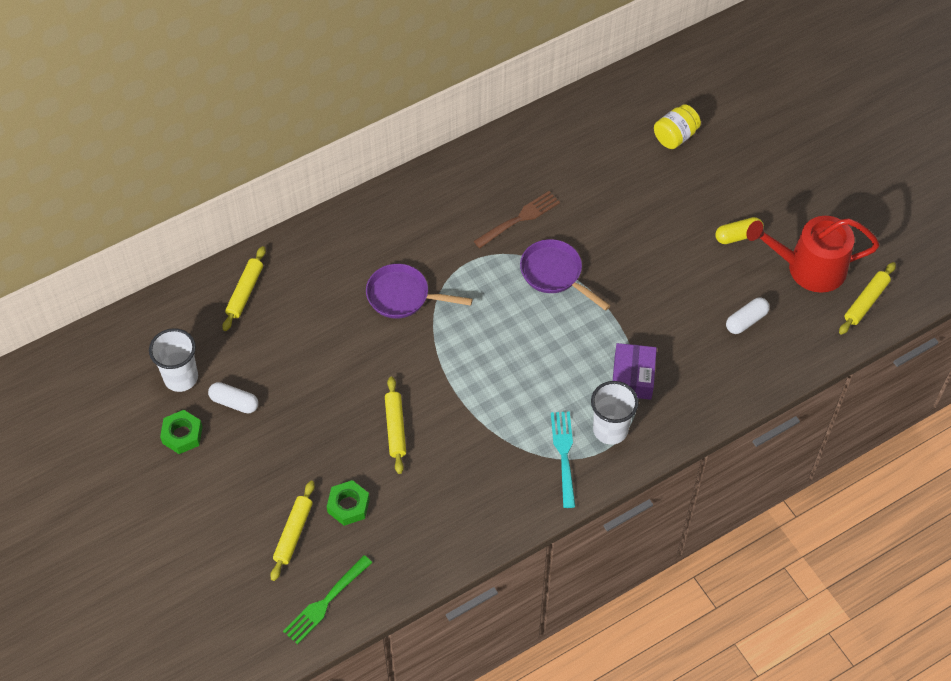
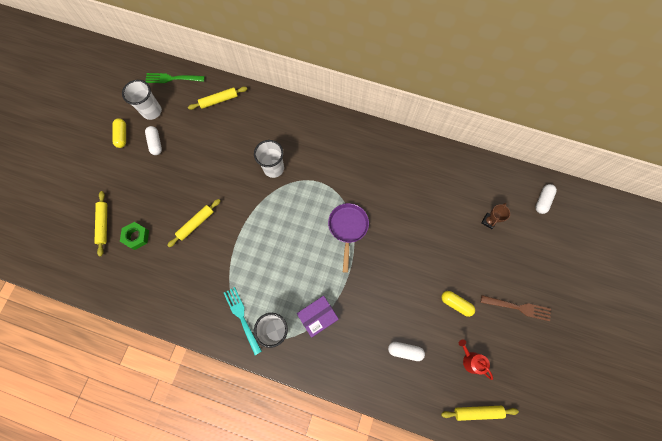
camera: 50 degrees right, 15 degrees up
green nut [160,410,203,454] -> yellow capsule [112,118,126,148]
yellow rolling pin [270,481,315,581] -> yellow rolling pin turned 75 degrees counterclockwise [94,191,107,256]
green fork [283,555,373,644] -> green fork moved to [145,73,205,83]
purple pan [366,264,473,319] -> white cup [254,140,284,178]
brown fork [474,191,560,248] -> brown fork moved to [481,295,551,321]
turquoise fork [551,412,575,508] -> turquoise fork turned 75 degrees counterclockwise [224,287,262,355]
yellow jar [654,104,701,149] -> brown trophy [481,203,510,229]
red watering can [746,216,879,293] -> red watering can [459,339,493,380], size x0.49
none -> white capsule [535,184,557,214]

